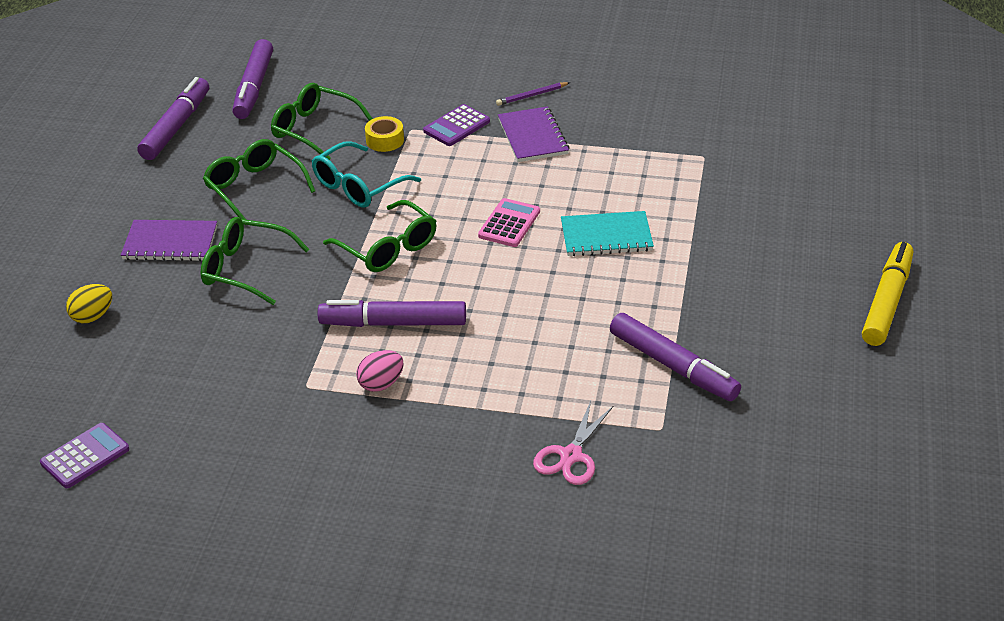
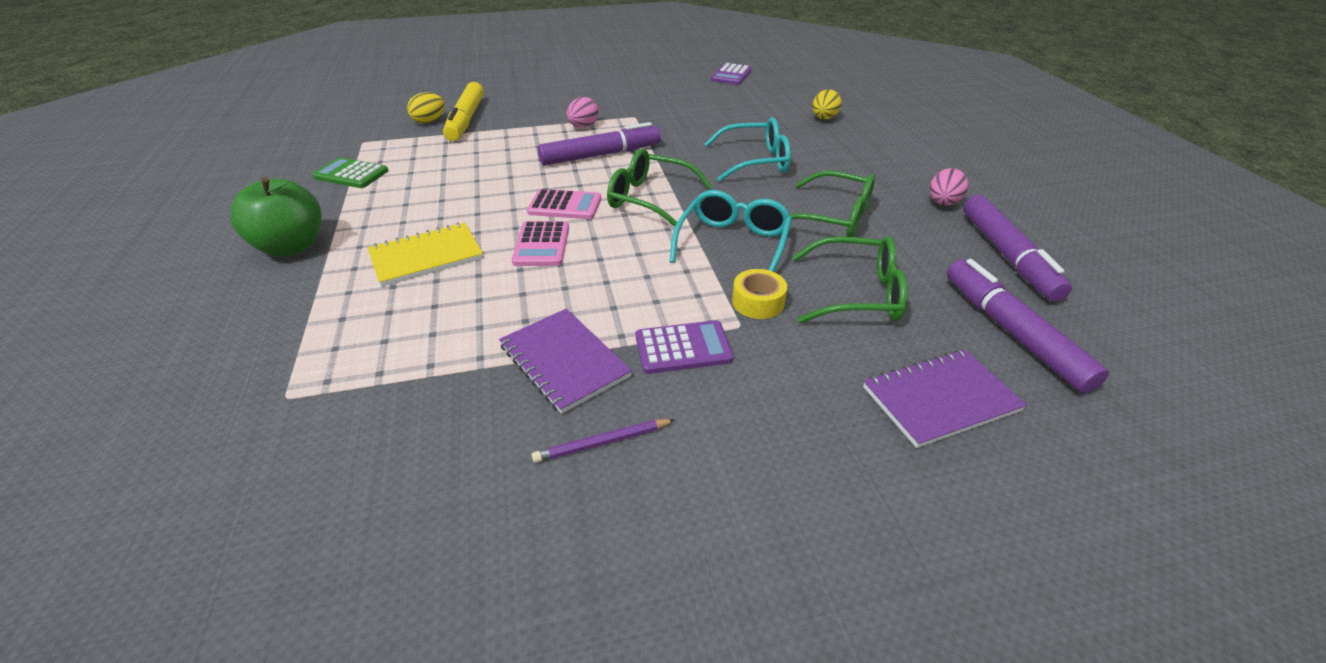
camera: 155 degrees right, 0 degrees up
purple notebook [121,220,217,261] -> purple notebook moved to [863,349,1027,448]
green glasses [201,217,310,305] -> turquoise glasses [705,117,791,182]
purple calculator [423,104,490,146] -> purple calculator turned 60 degrees clockwise [636,320,734,374]
purple pencil [496,82,570,106] -> purple pencil turned 150 degrees counterclockwise [532,419,675,463]
pink scissors [533,401,614,485] -> yellow egg [407,92,445,124]
turquoise notebook [561,211,654,256] -> yellow notebook [367,222,483,287]
purple marker [610,313,741,401] -> green calculator [312,157,389,188]
yellow marker [862,242,913,346] -> yellow marker moved to [443,82,484,141]
none -> green apple [231,177,322,257]
none -> pink calculator [527,189,602,219]
none -> pink egg [930,168,968,205]

